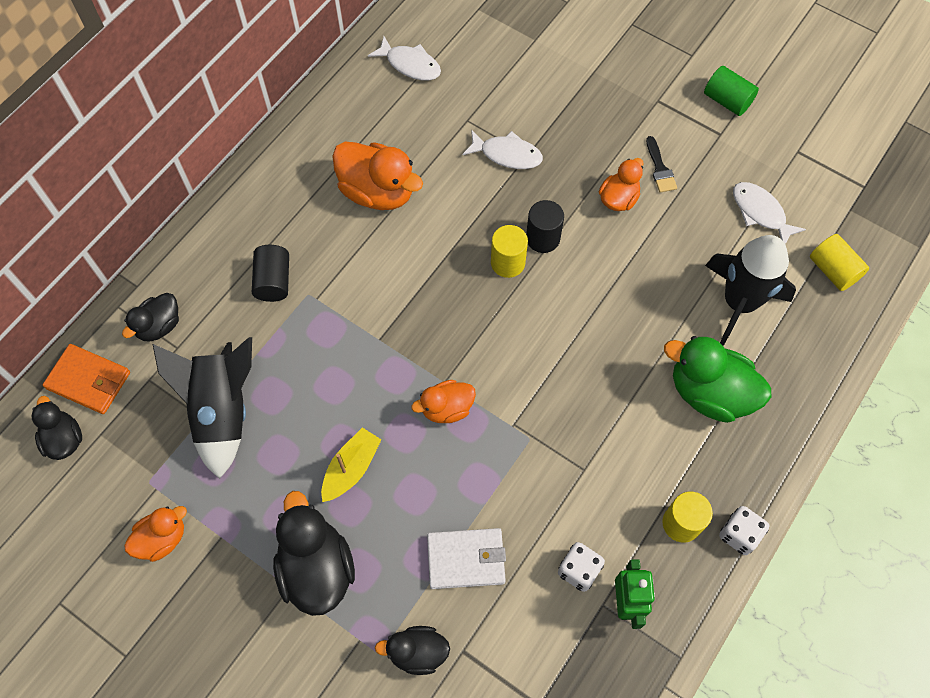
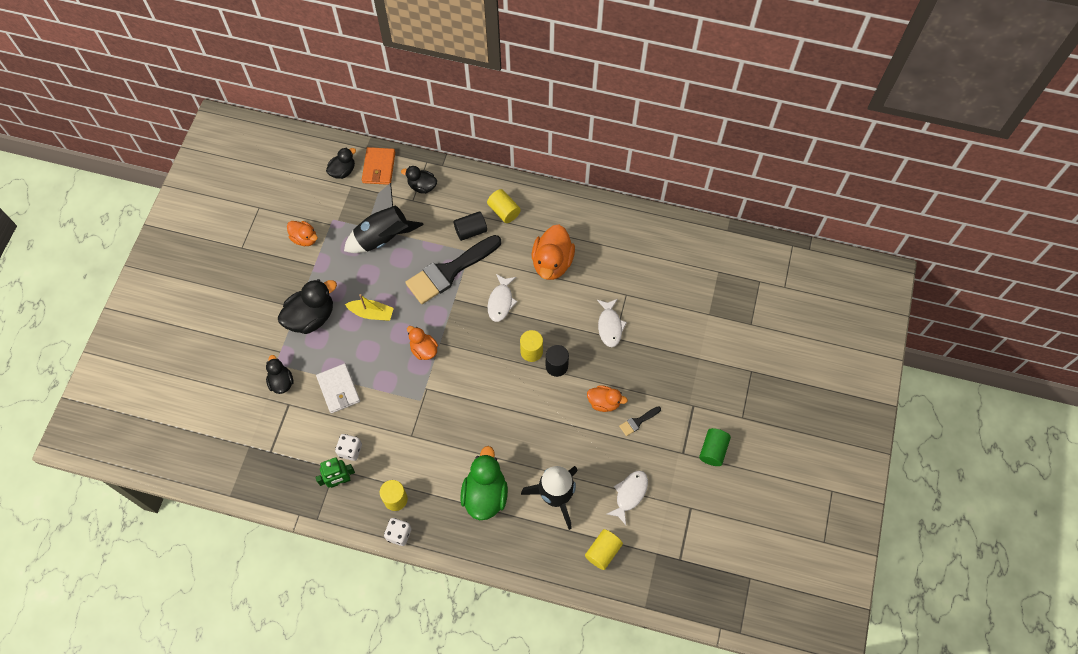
camera: 70 degrees right, 0 degrees up
white fish [368,36,441,81] -> white fish moved to [488,274,518,322]
none -> black brush [405,235,501,304]
none -> yellow cylinder [487,189,521,223]

